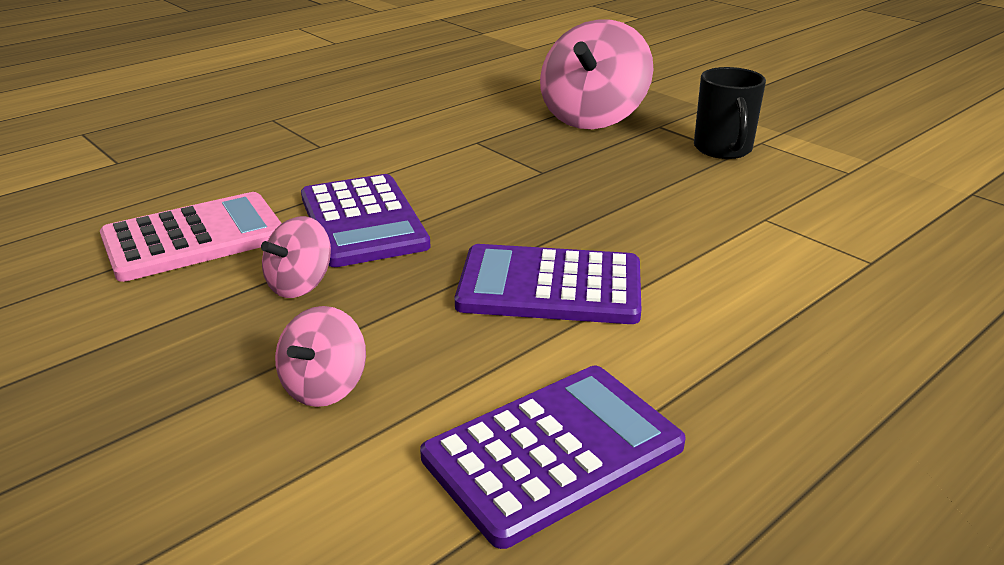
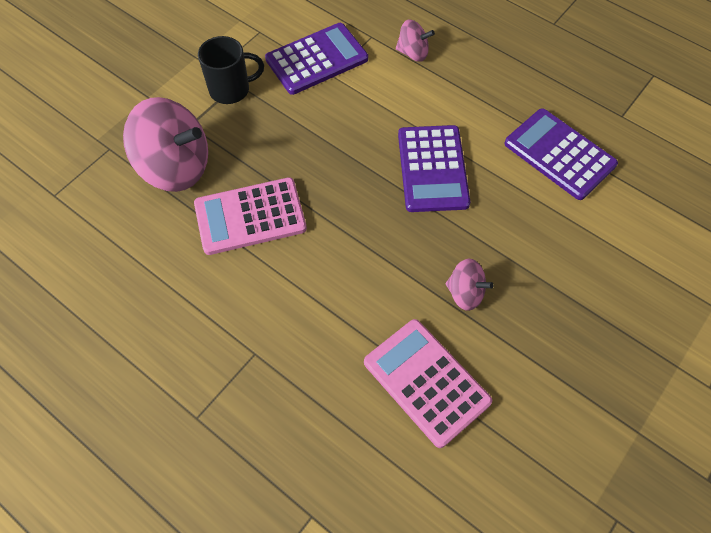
camera: 100 degrees left, 30 degrees up
pink spinning top [275,306,366,407] -> pink spinning top moved to [396,20,435,62]
purple calculator [301,174,431,267] -> purple calculator moved to [265,23,368,95]
none -> pink calculator [194,177,307,255]

